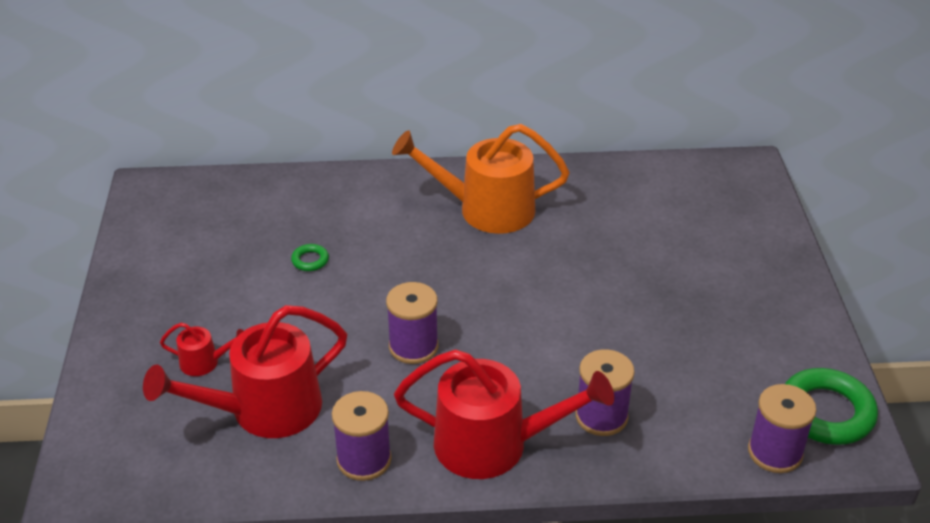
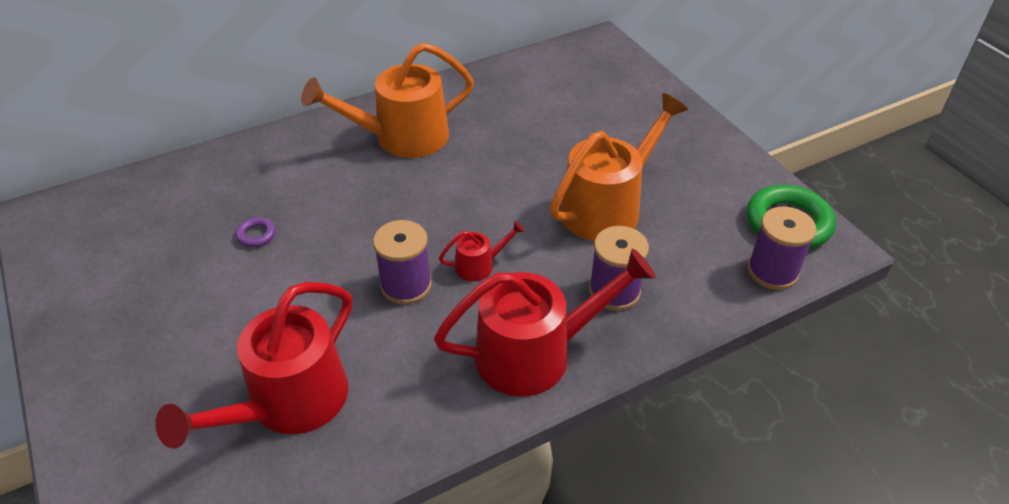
camera: 25 degrees left, 5 degrees up
red watering can [160,323,244,376] -> red watering can moved to [439,221,525,281]
green ring [291,244,329,271] -> purple ring [236,217,276,247]
purple spool [332,391,391,481] -> none
none -> orange watering can [550,93,688,241]

